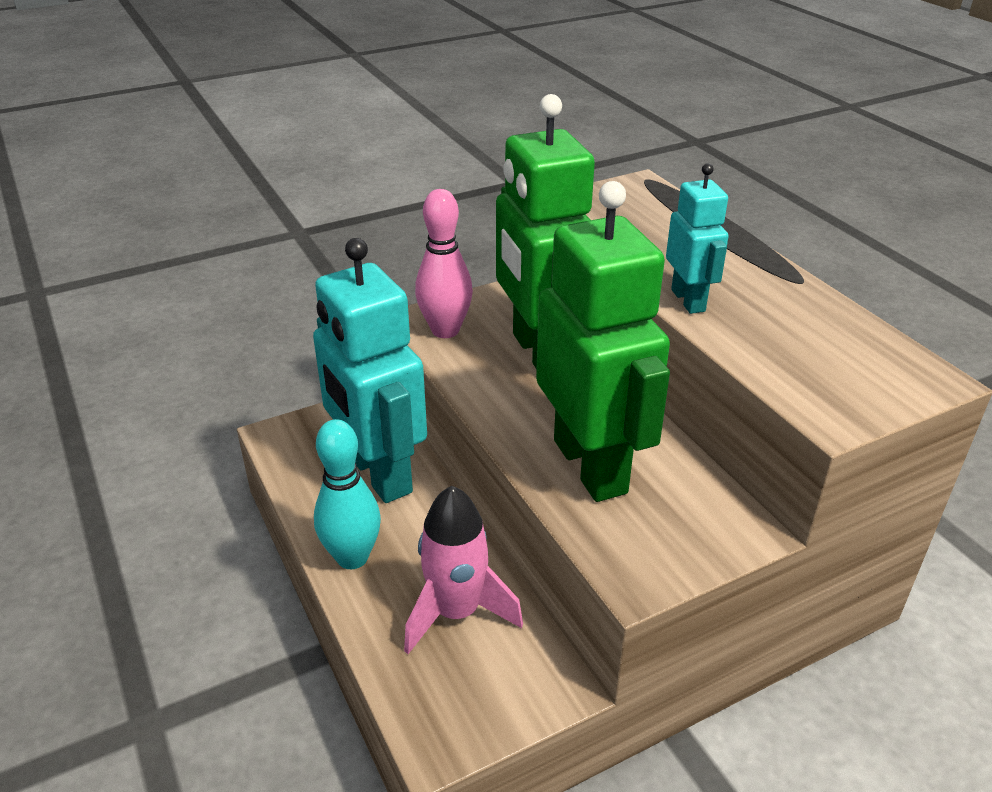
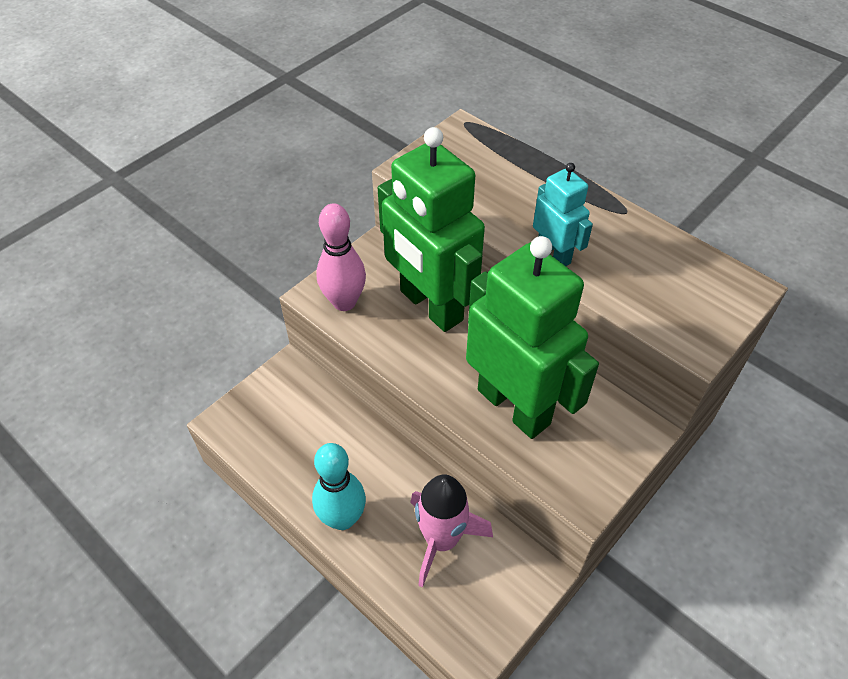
camera: 20 degrees left, 15 degrees up
turquoise robot [313,238,427,503] -> none

